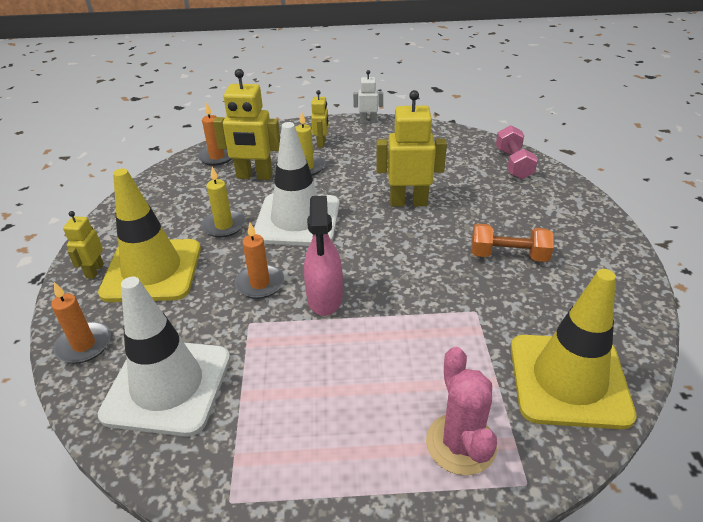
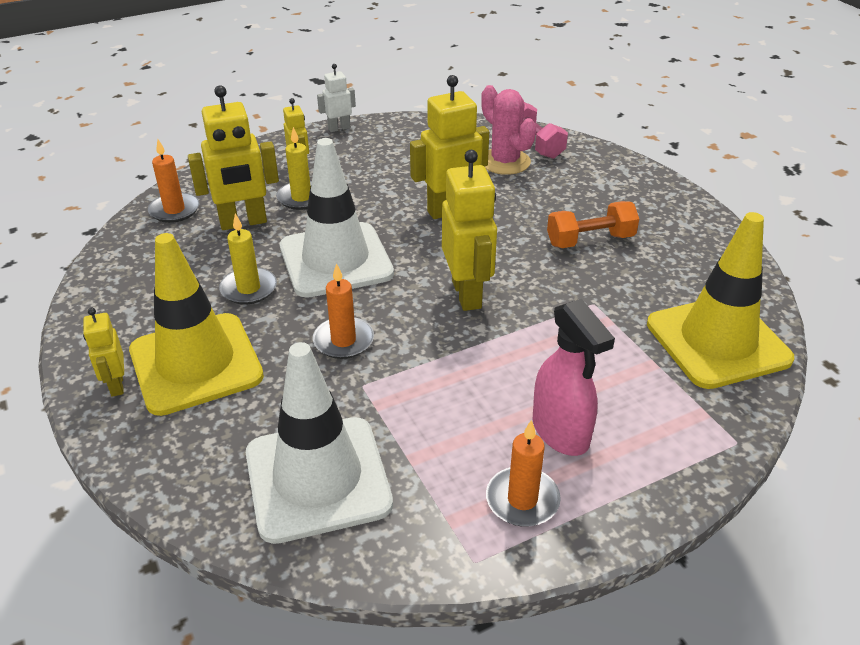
camera: 25 degrees left, 0 degrees up
orange candle [51,282,111,363] -> orange candle moved to [486,420,561,527]
pink spray bottle [304,195,343,316] -> pink spray bottle moved to [533,299,615,456]
pink cactus [426,347,497,475] -> pink cactus moved to [481,85,536,175]
none -> yellow robot [442,150,497,311]

